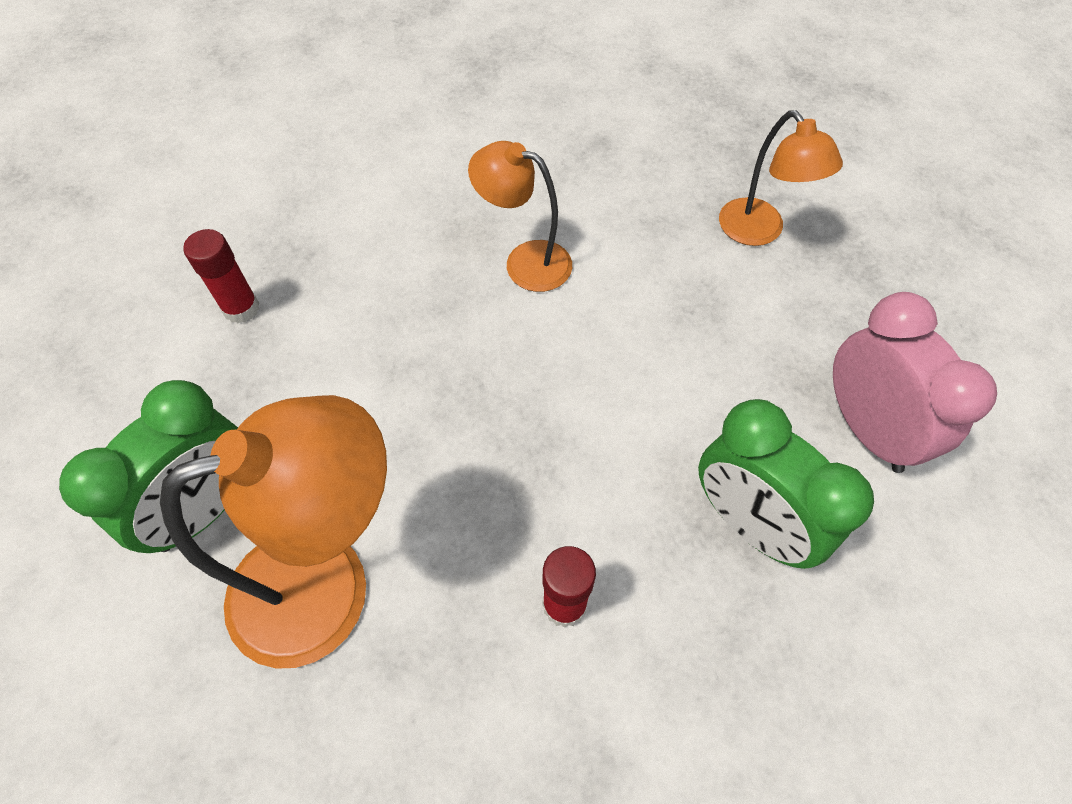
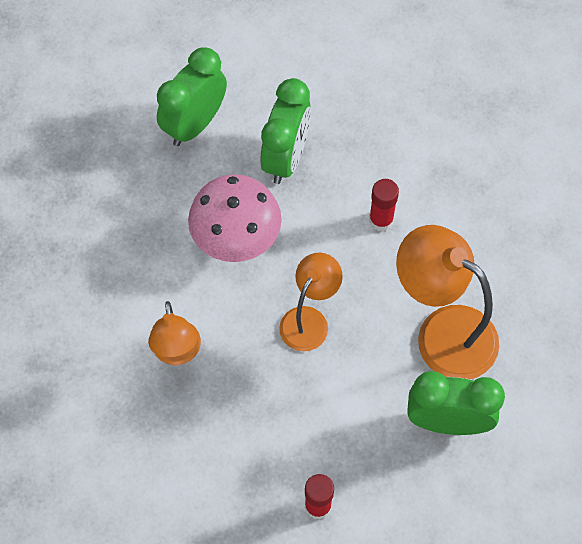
camera: 120 degrees left, 5 degrees up
orange lamp [719,110,843,246] -> orange lamp moved to [279,253,343,351]
pink clock [833,292,997,473] -> green clock [157,48,227,146]
none -> pink mushroom [188,174,282,262]

